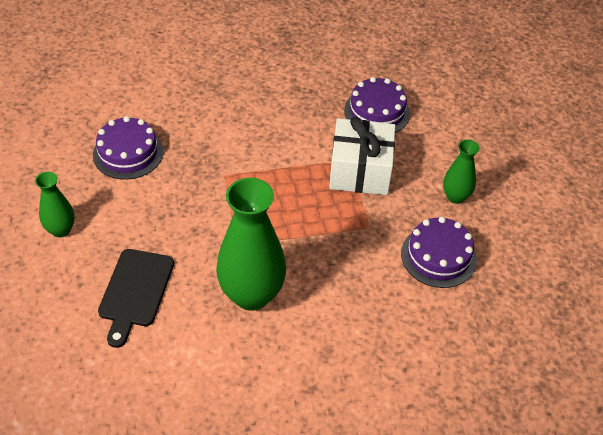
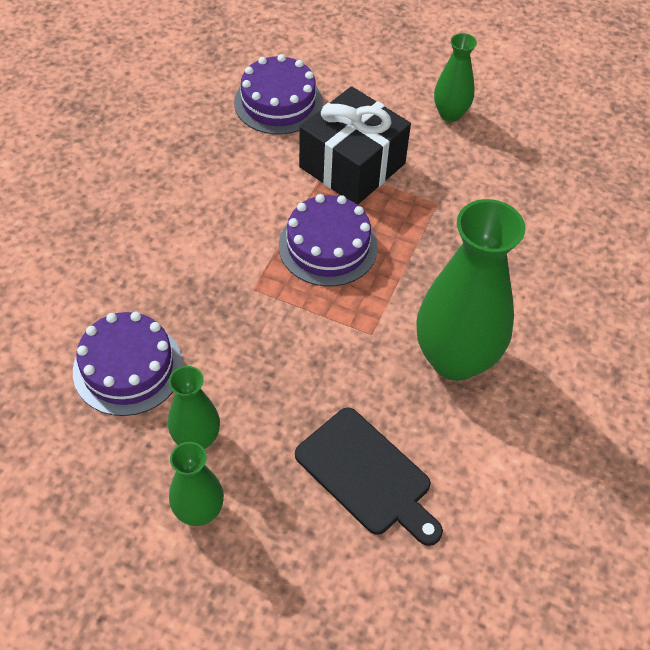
camera: 55 degrees left, 5 degrees up
white gift [329,117,395,195] -> black gift [299,86,411,205]
purple cake [401,217,477,288] -> purple cake moved to [279,194,378,286]
none -> green vase [168,366,220,449]

